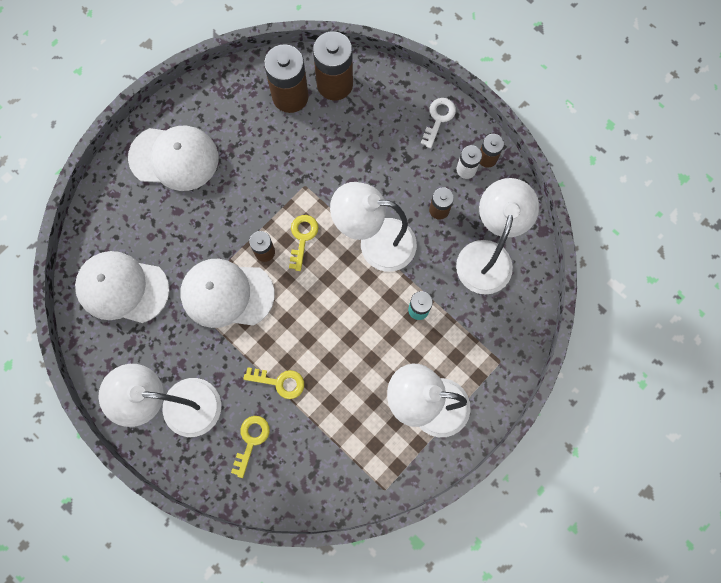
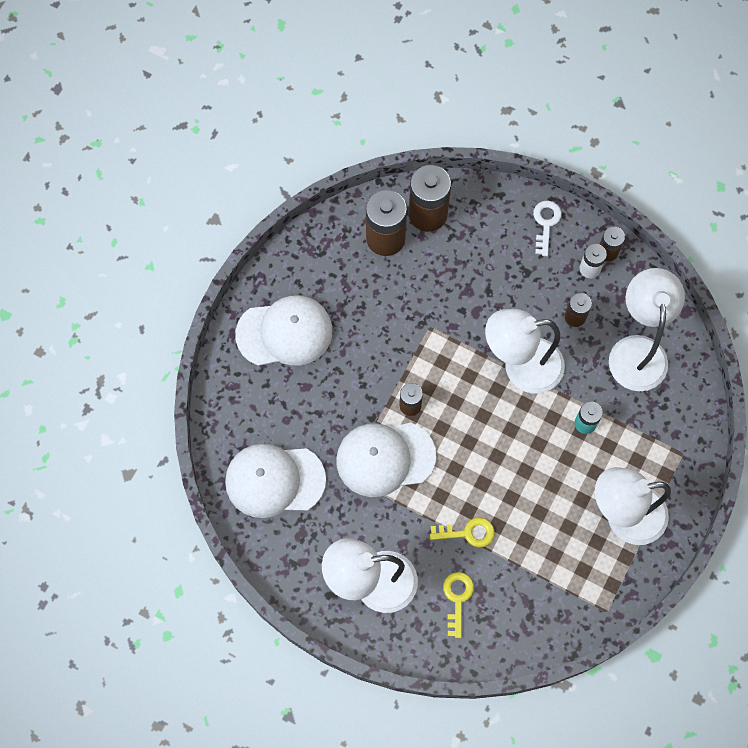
camera: 15 degrees left, 5 degrees down
yellow key [289,215,318,271] -> none

